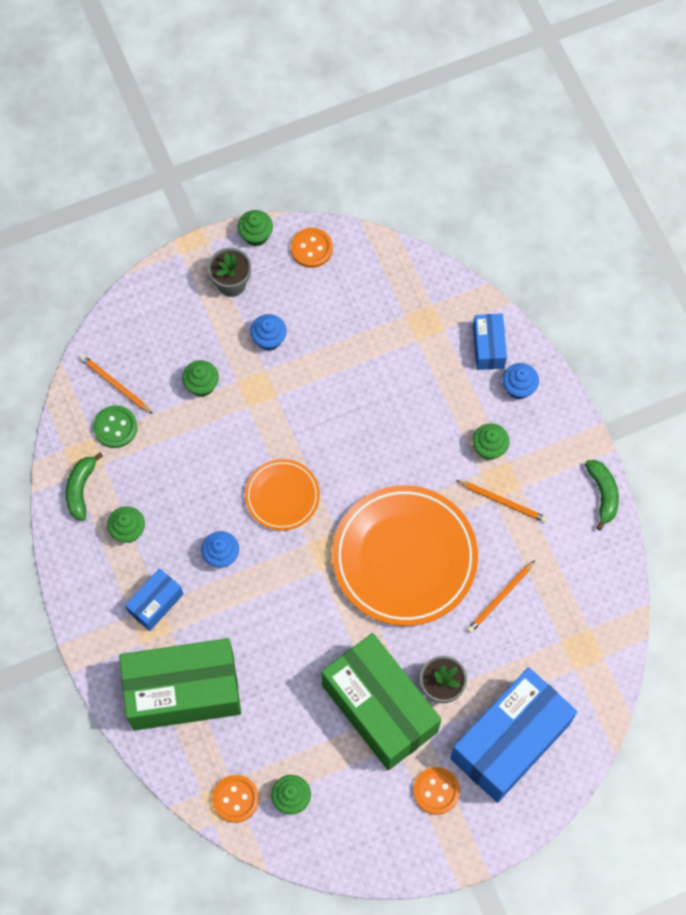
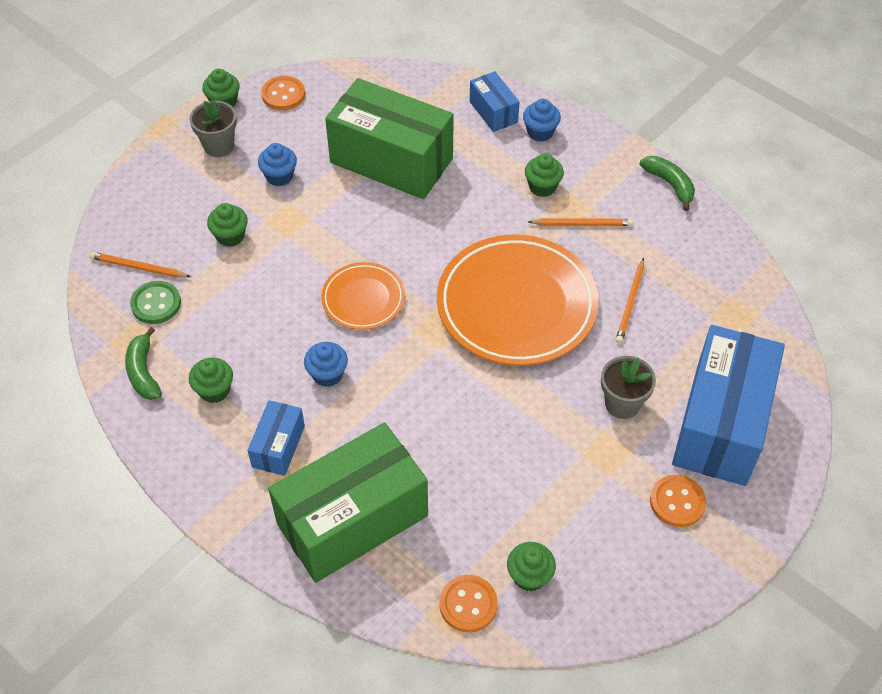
camera: 25 degrees left, 15 degrees down
green box [321,633,441,770] -> green box moved to [325,78,454,199]

